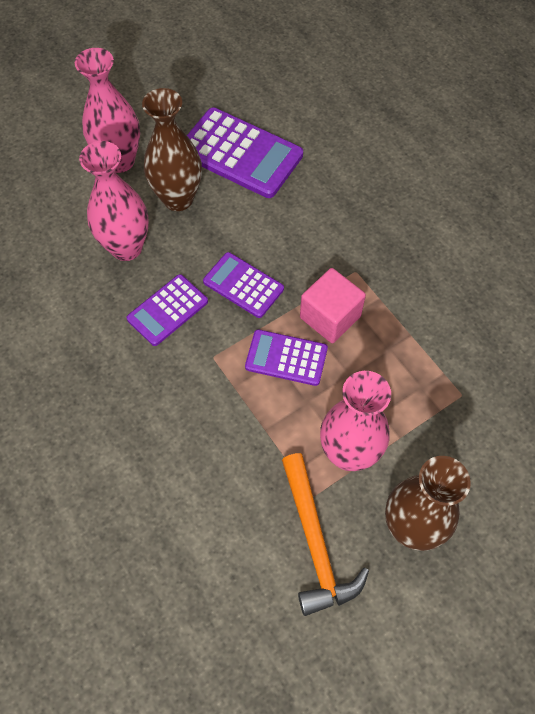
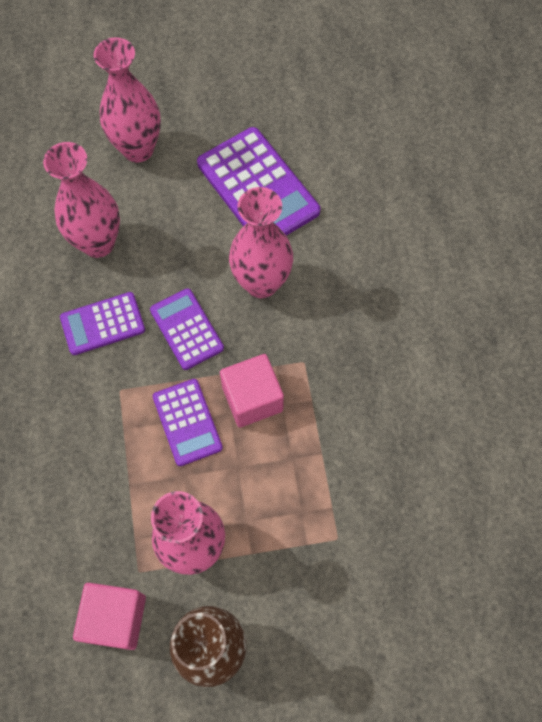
camera: 25 degrees right, 5 degrees up
brown vase [142,88,202,211] -> none
purple calculator [245,329,328,386] -> purple calculator turned 150 degrees counterclockwise [153,379,223,466]
orange hammer [282,453,369,616] -> pink cube [73,583,146,650]
none -> pink vase [229,187,293,298]

